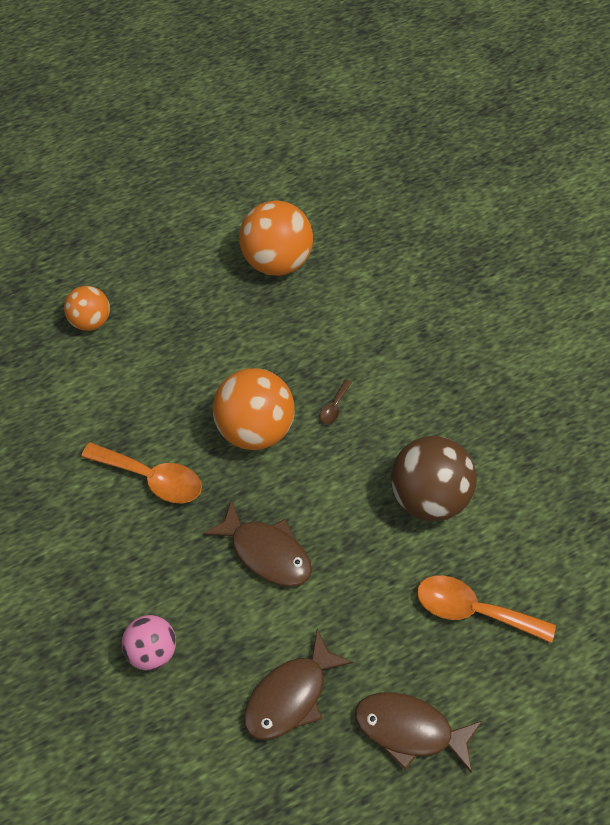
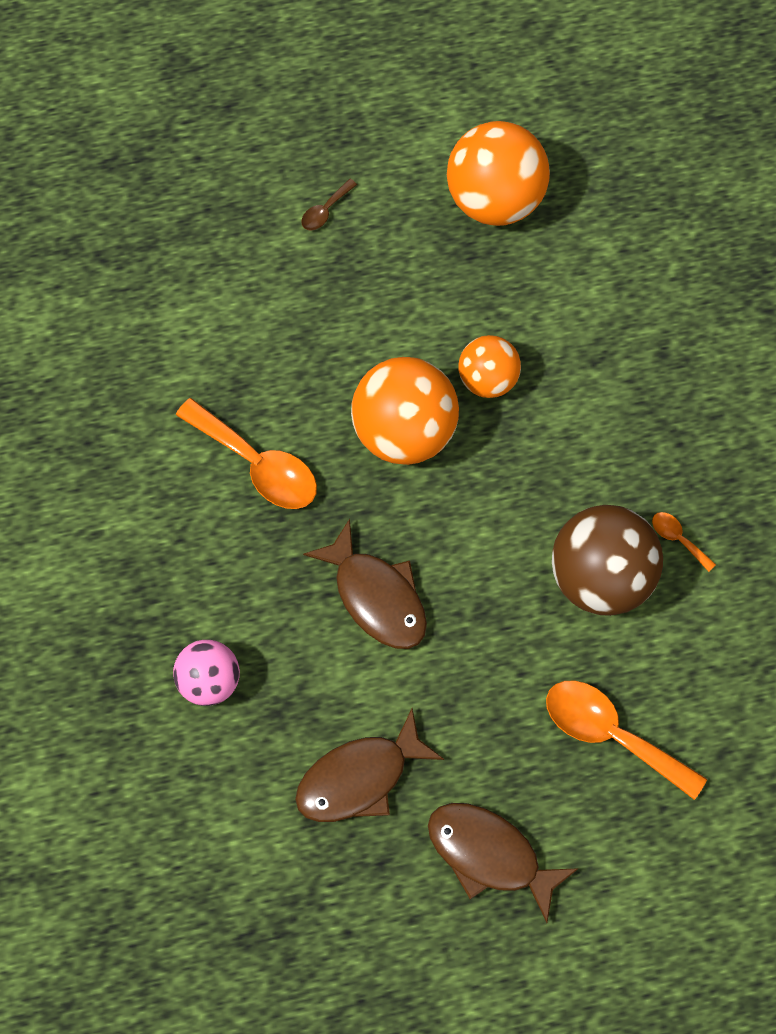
camera: 15 degrees right, 10 degrees up
orange ball [64,286,110,331] -> orange ball moved to [458,335,521,398]
brown spoon [320,379,352,424] -> brown spoon moved to [301,179,357,231]
none -> orange spoon [652,512,716,572]

